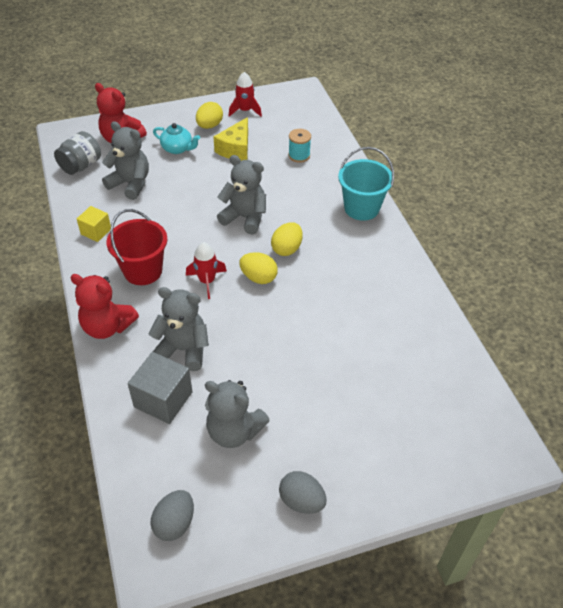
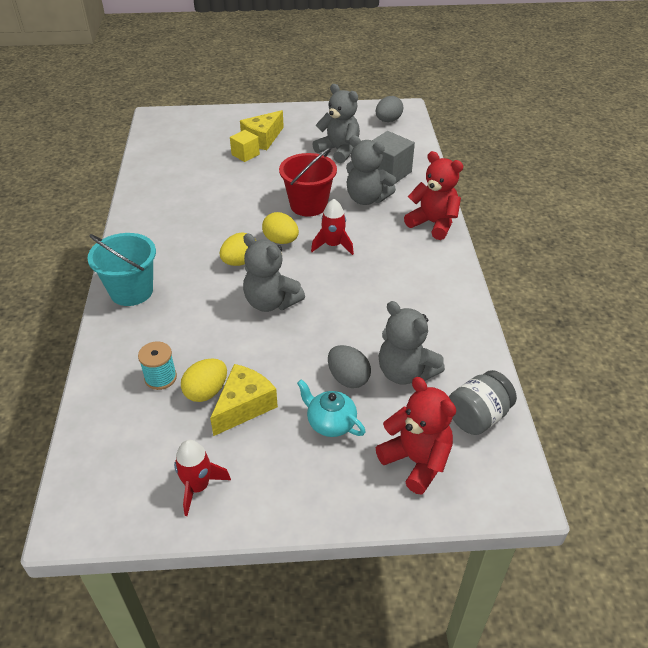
camera: 165 degrees left, 5 degrees down
yellow cube [77,206,111,242] -> yellow cube moved to [230,130,260,162]
red bucket [107,209,167,285] -> red bucket moved to [279,148,337,217]
yellow egg [196,102,223,129] -> yellow egg moved to [181,358,227,402]
grey egg [279,471,326,514] -> grey egg moved to [328,345,371,388]
none -> yellow cheese [240,110,284,150]

